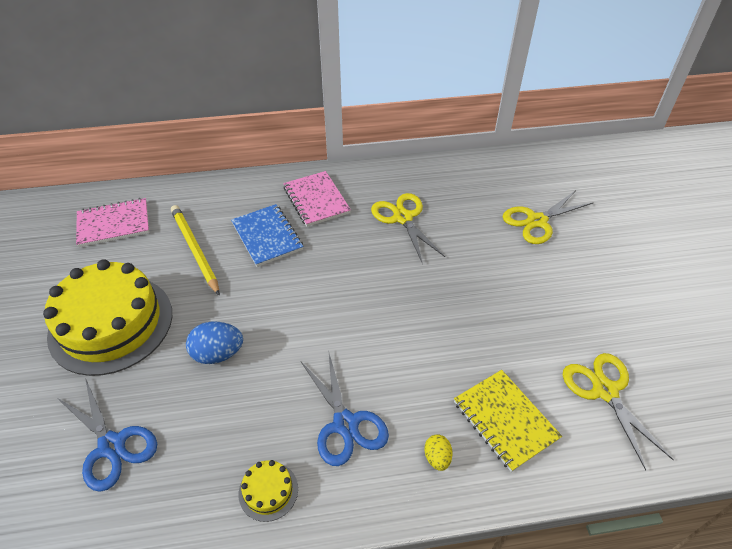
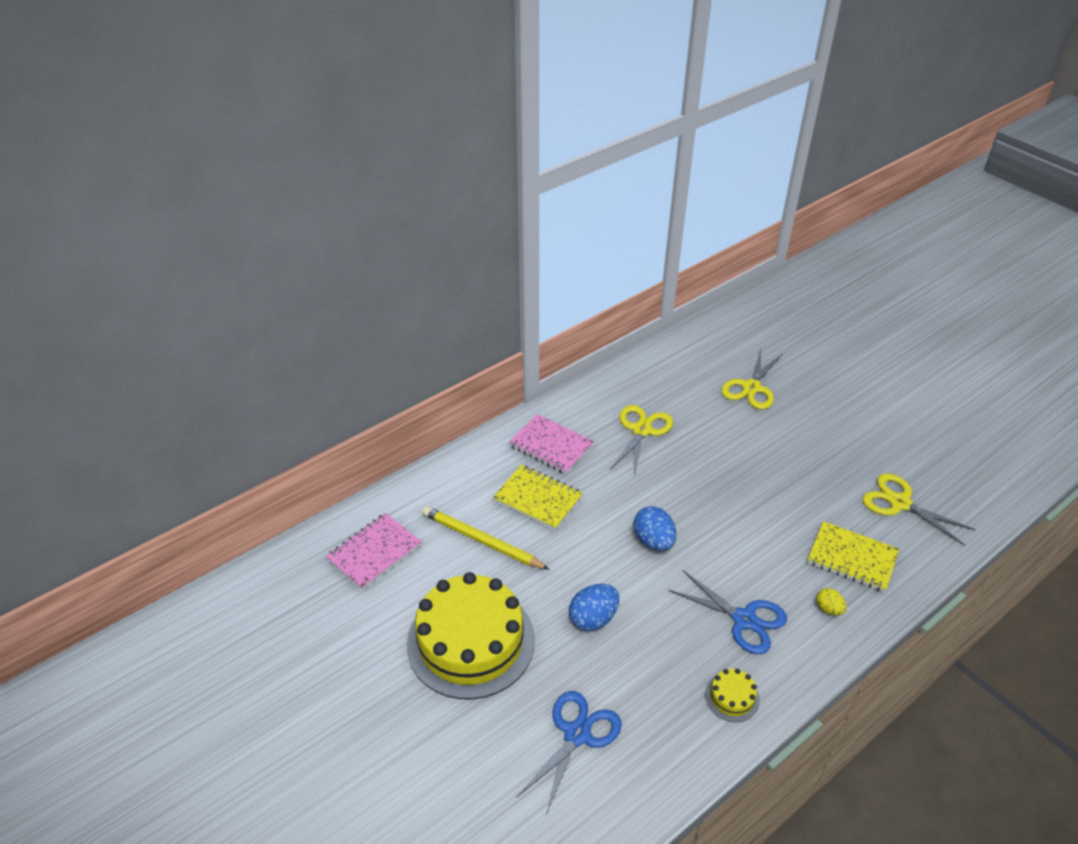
camera: 30 degrees left, 5 degrees down
blue scissors [58,378,157,492] -> blue scissors turned 75 degrees counterclockwise [516,691,622,815]
blue notebook [231,204,303,267] -> yellow notebook [493,465,583,530]
yellow scissors [371,193,445,264] -> yellow scissors turned 75 degrees clockwise [610,405,673,477]
none -> blue egg [634,506,676,551]

